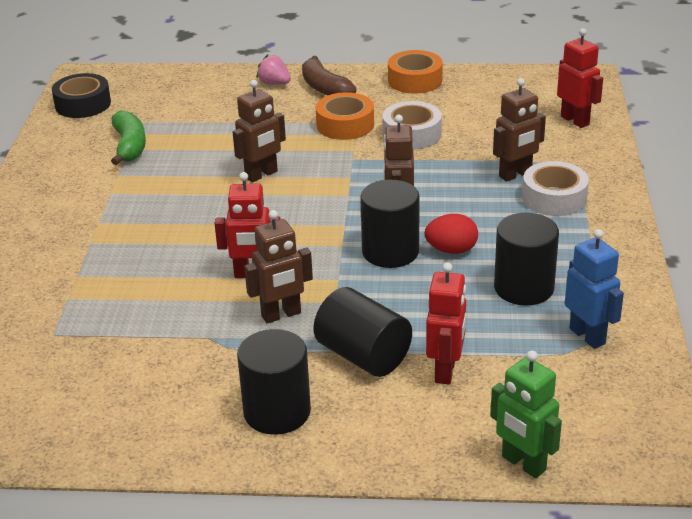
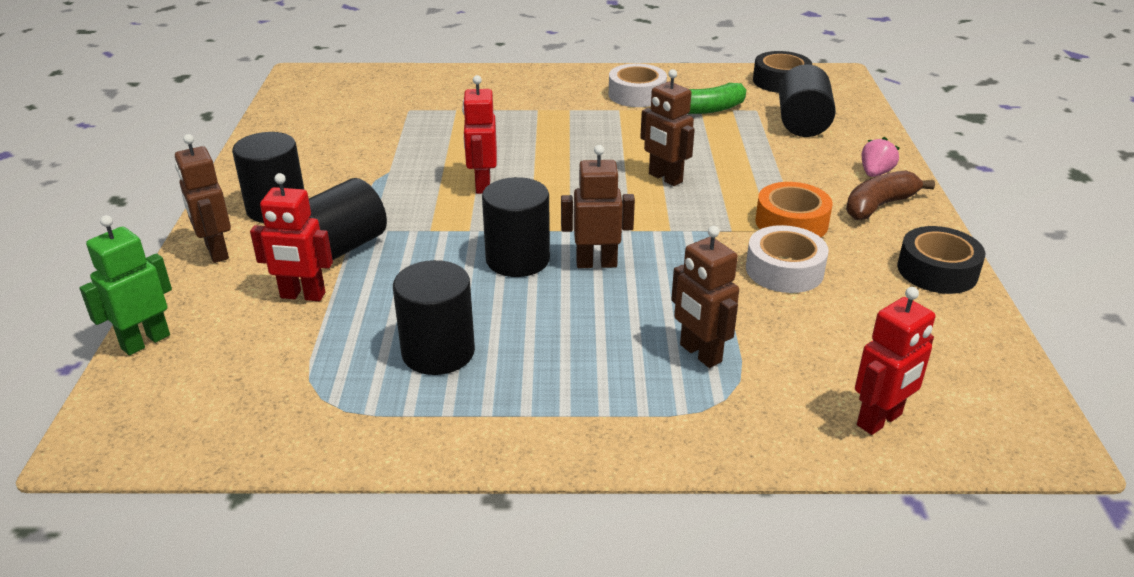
camera: 85 degrees right, 0 degrees up
brown robot [244,210,313,323] -> brown robot moved to [175,134,231,263]
orange tape [388,50,443,93] -> black tape [897,226,985,294]
red egg [425,214,478,254] -> none
white tape [522,161,589,216] -> white tape moved to [609,63,667,107]
blue robot [565,229,624,349] -> none
none -> black cylinder [779,64,836,137]

